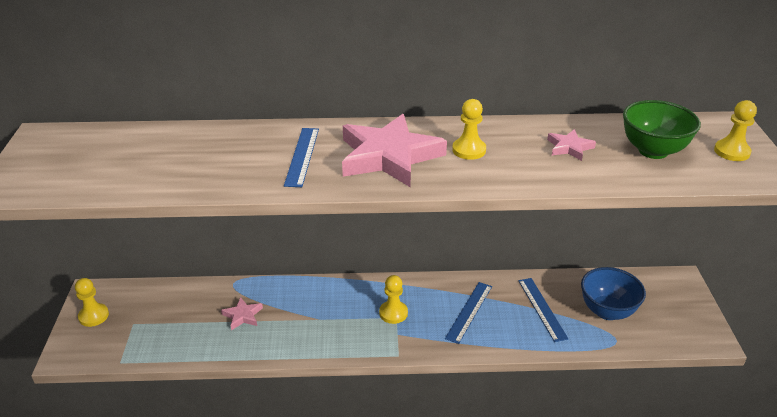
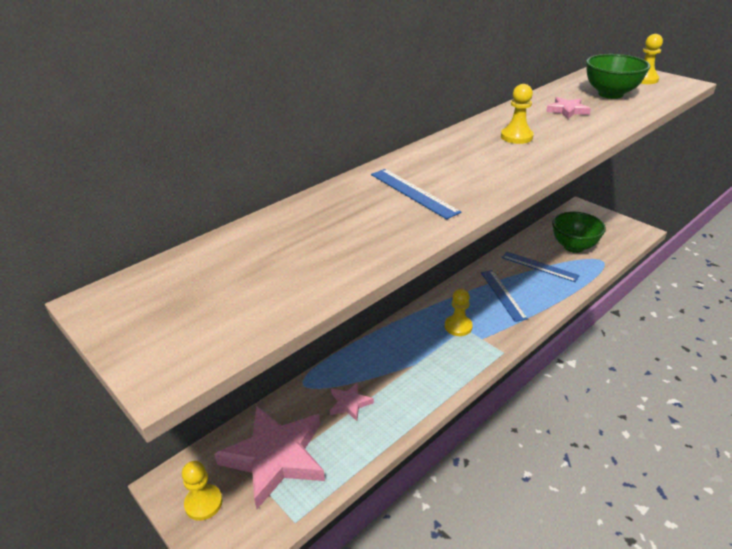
camera: 40 degrees left, 0 degrees up
pink star [342,114,447,187] -> pink star moved to [214,406,325,509]
blue bowl [581,267,646,320] -> green bowl [552,212,606,253]

